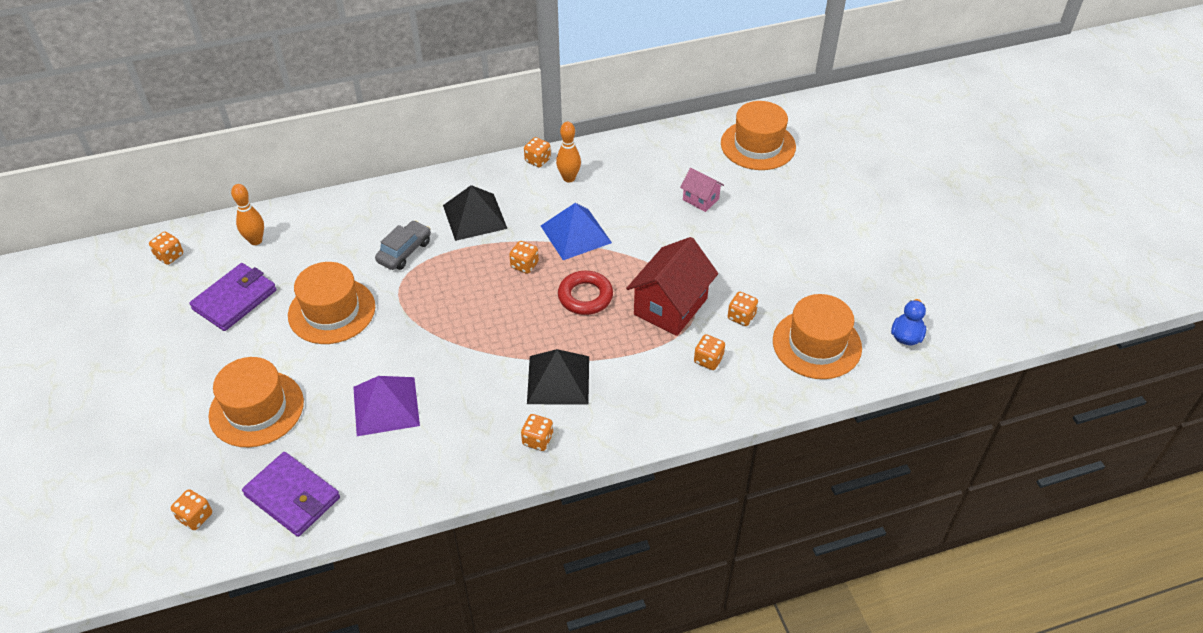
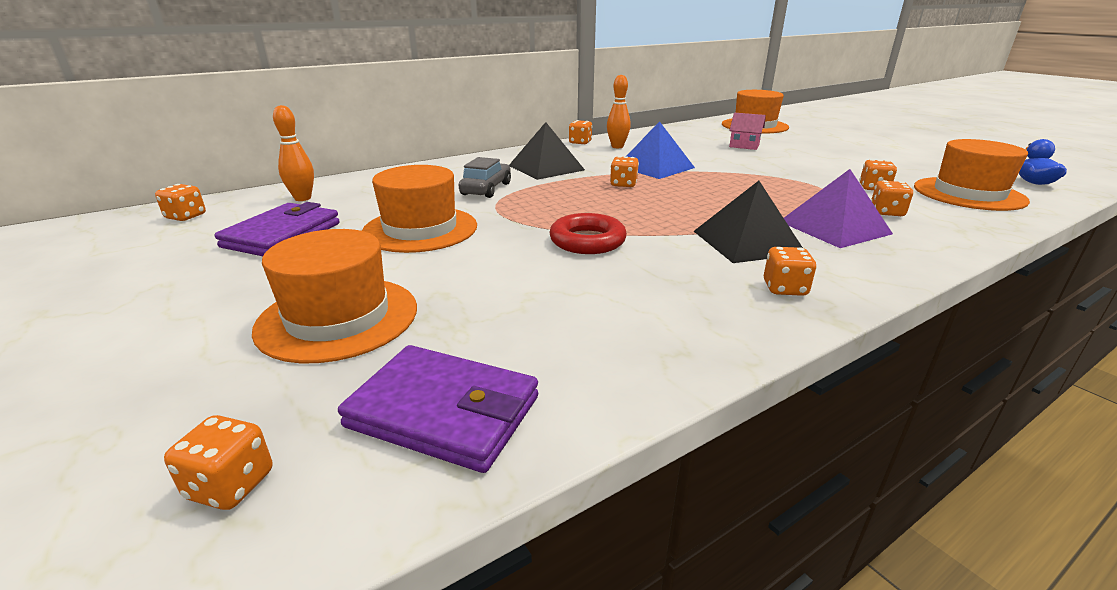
camera: 15 degrees left, 20 degrees down
purple pyramid [353,376,420,436] -> purple pyramid moved to [784,169,893,248]
red ring [558,271,613,315] -> red ring moved to [550,213,627,254]
red house [626,237,718,336] -> none

